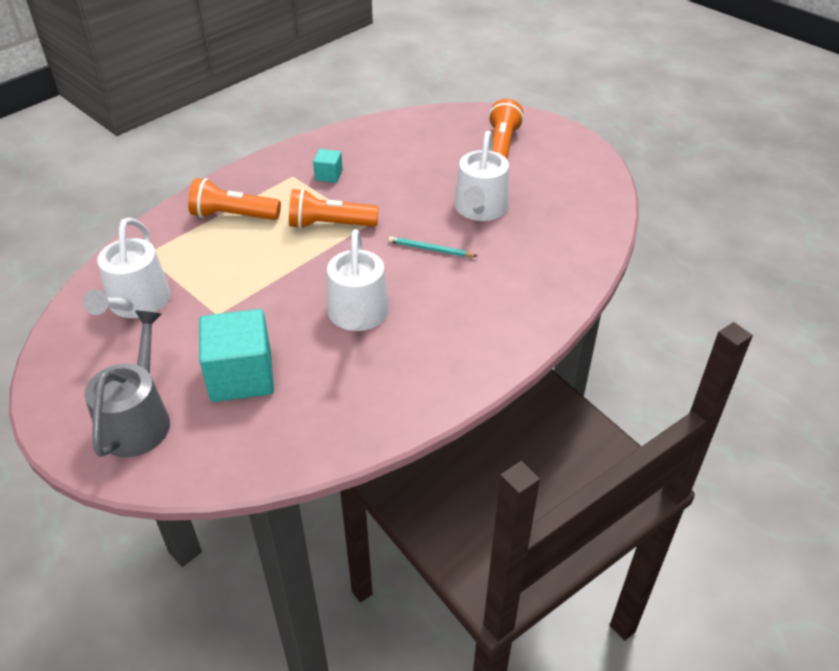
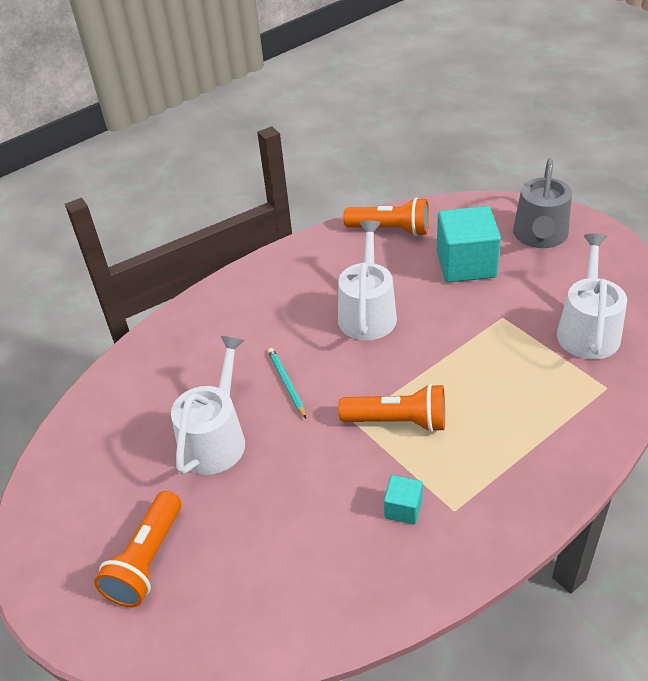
camera: 170 degrees left, 0 degrees up
orange flashlight [188,178,281,220] -> orange flashlight moved to [343,197,429,236]
turquoise pencil [388,236,477,257] -> turquoise pencil turned 135 degrees counterclockwise [268,348,306,418]

